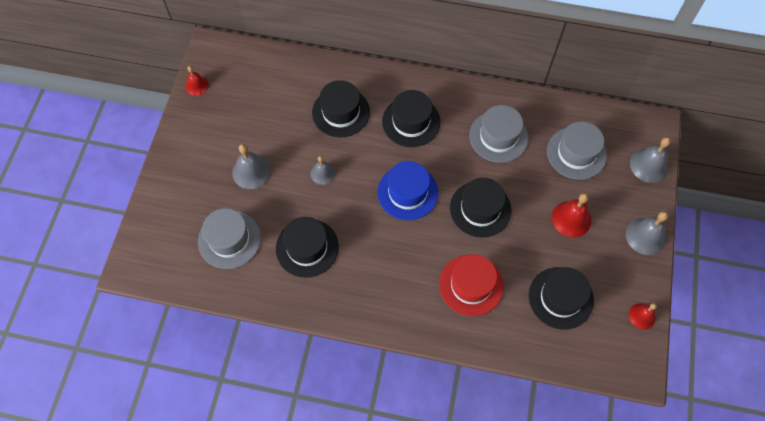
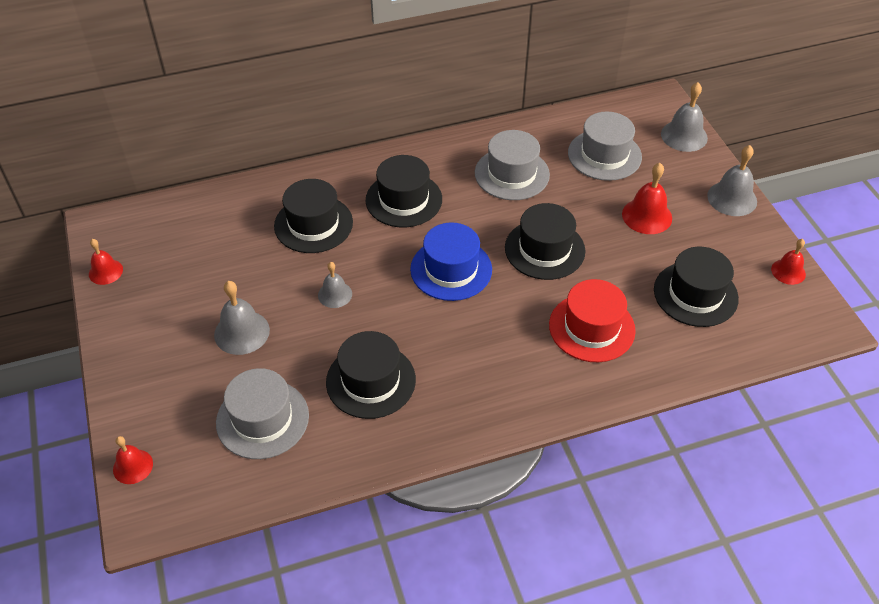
camera: 30 degrees left, 15 degrees down
none -> red bell [113,436,153,484]

